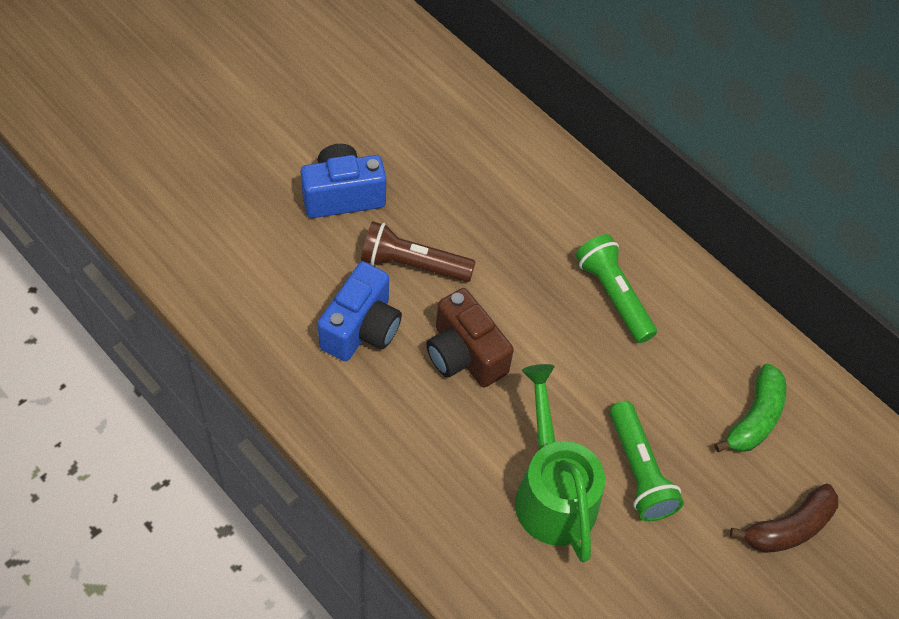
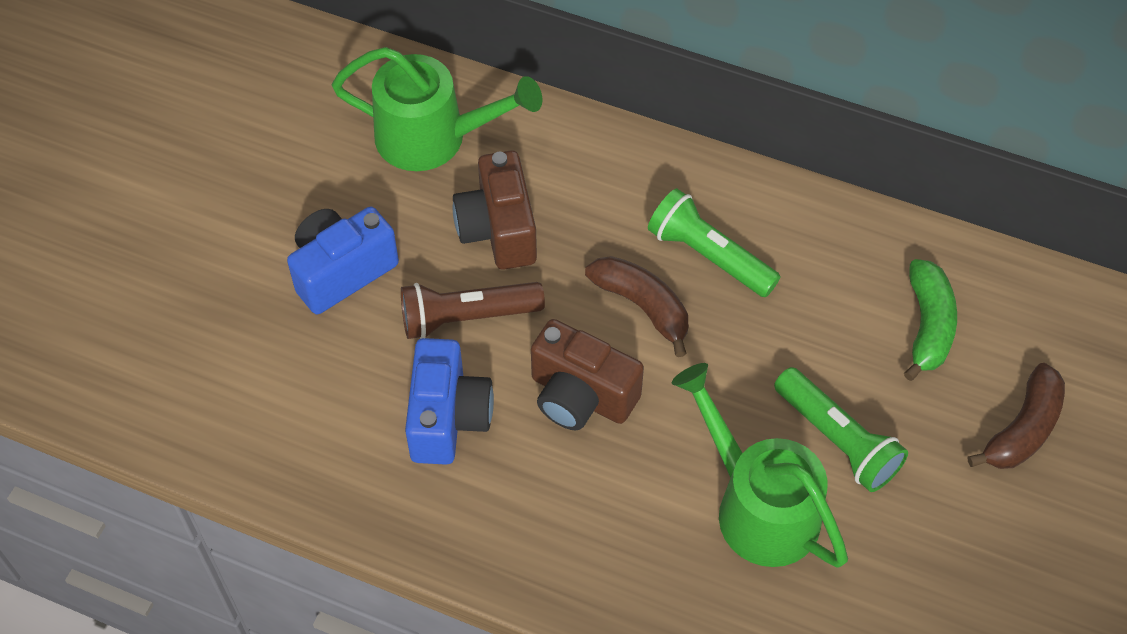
camera: 20 degrees left, 0 degrees up
none -> green watering can [332,47,542,171]
none -> brown camera [453,151,537,270]
none -> brown banana [585,256,688,357]

